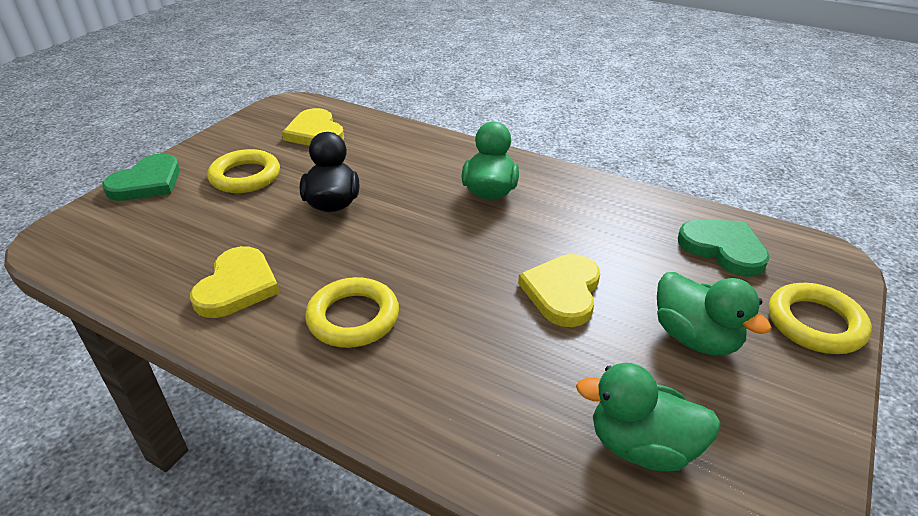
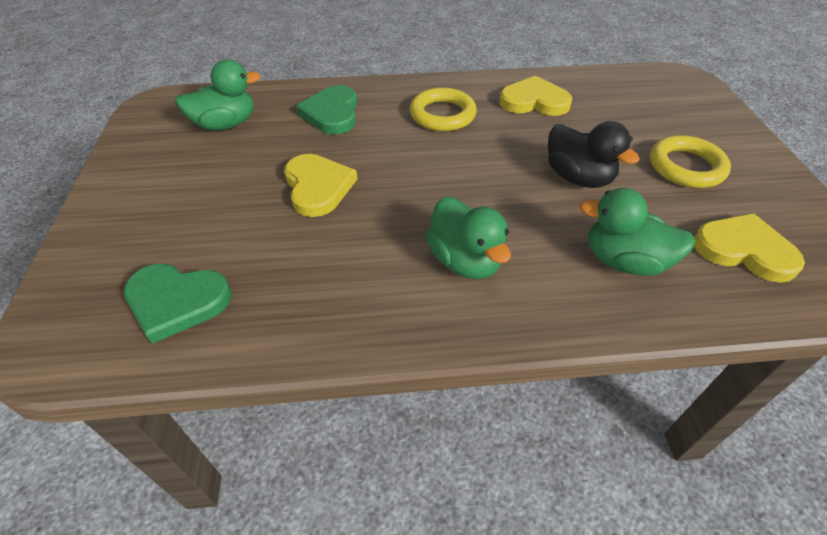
camera: 145 degrees right, 10 degrees up
green heart [102,154,180,201] -> green heart moved to [296,85,357,134]
yellow heart [190,246,280,318] -> yellow heart turned 120 degrees clockwise [499,75,572,116]
green duck [657,272,772,355] -> green duck moved to [579,188,695,276]
yellow ring [769,283,872,354] -> none

